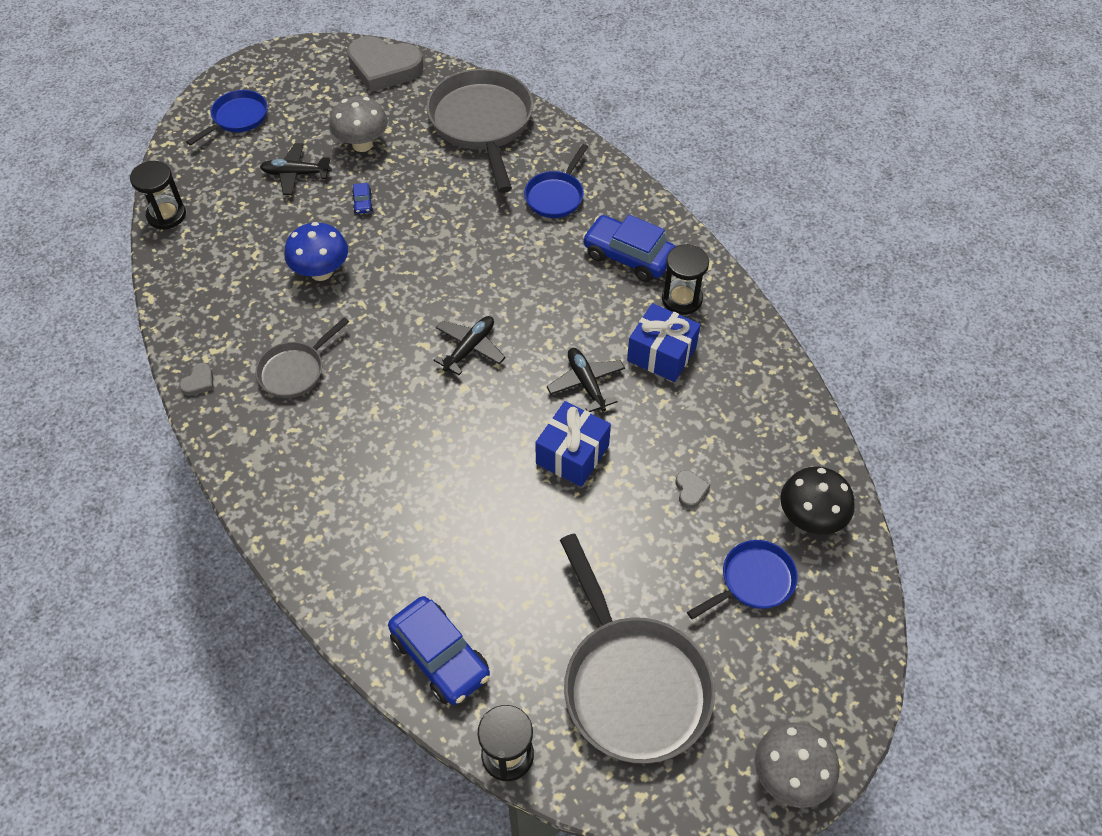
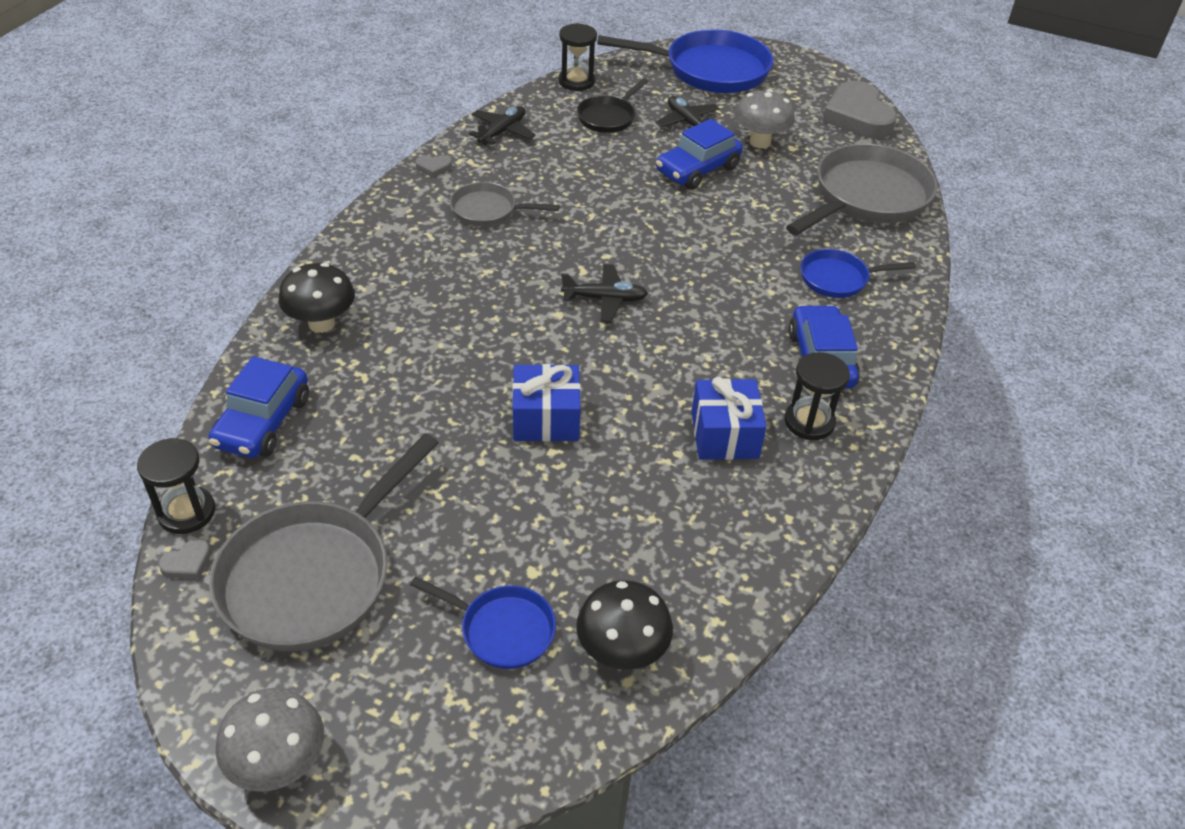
camera: 55 degrees right, 10 degrees down
blue pan [186,90,267,146] -> blue pan [597,29,773,93], size x1.89
blue mushroom [284,222,348,281] -> none
blue car [352,183,373,214] -> blue car [656,119,743,190], size x2.37
black plane [547,348,625,412] -> black plane moved to [469,106,536,145]
grey heart [675,470,710,509] -> grey heart moved to [158,538,211,579]
none -> black mushroom [279,263,355,333]
none -> black pan [577,78,649,133]

